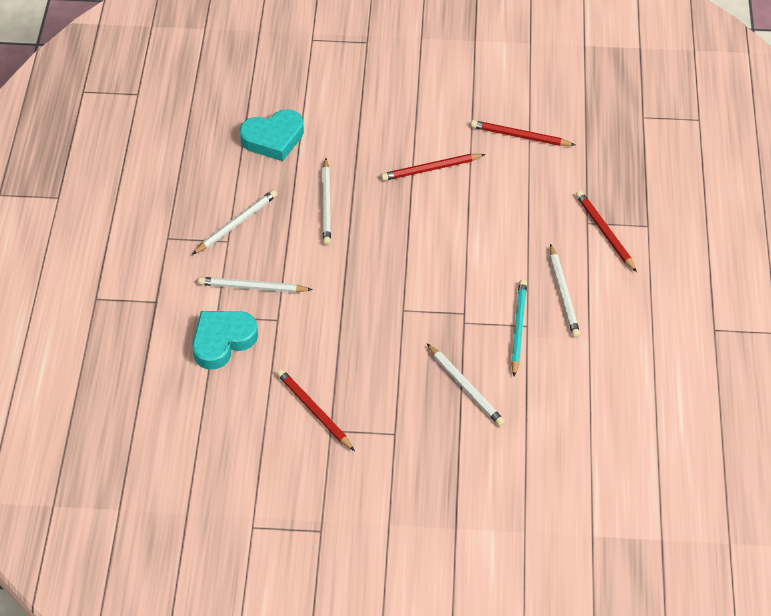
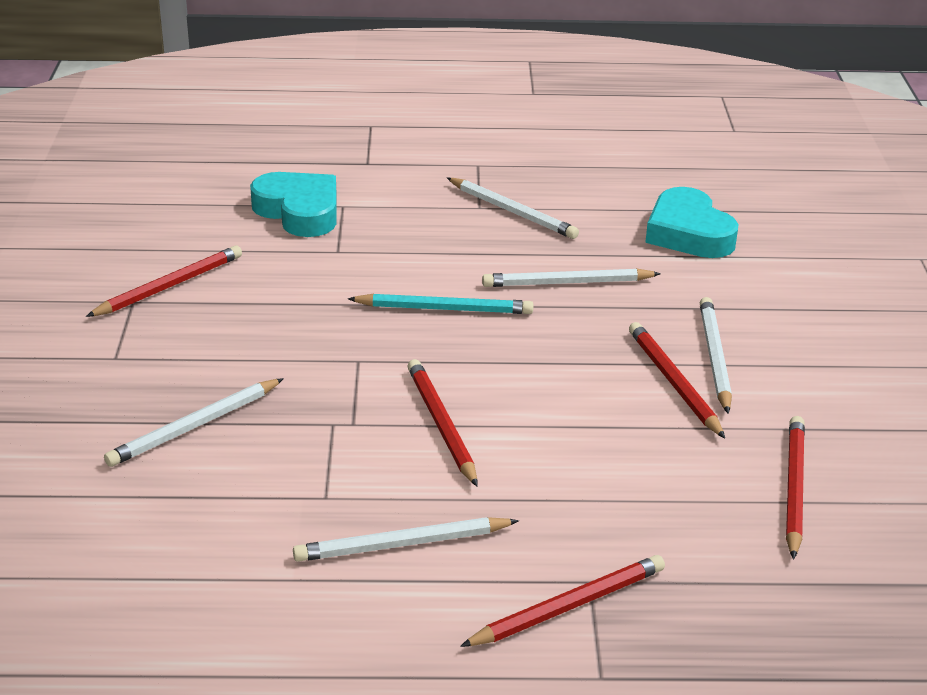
camera: 85 degrees right, 20 degrees down
white pencil [198,277,313,293] -> white pencil moved to [700,297,732,413]
turquoise pencil [511,279,527,377] -> turquoise pencil moved to [348,293,534,314]
none -> red pencil [407,359,478,487]

